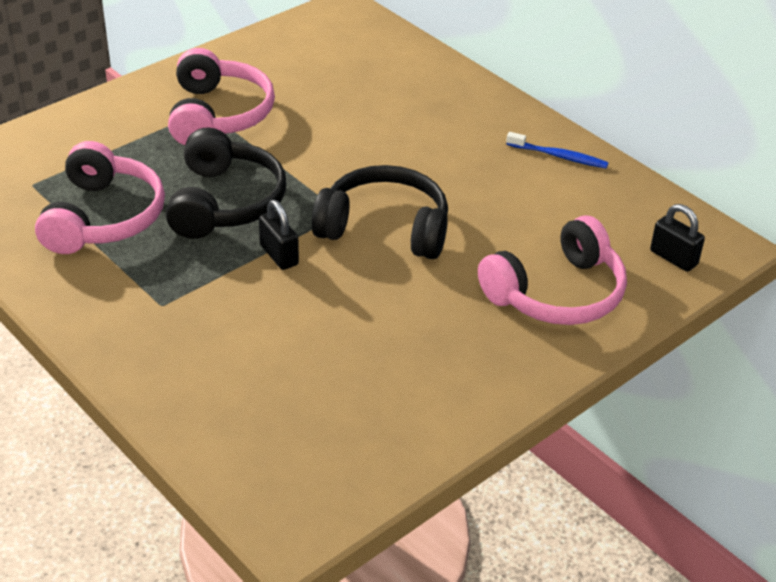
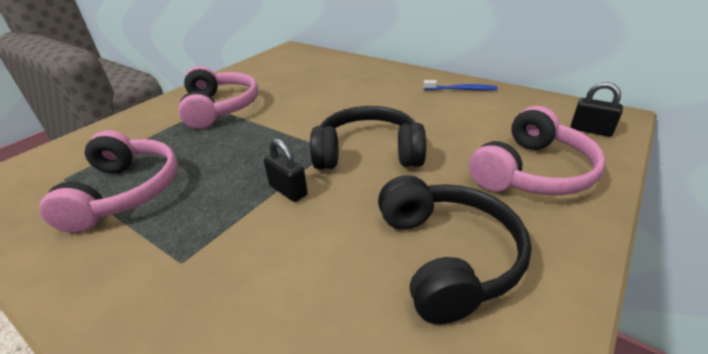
camera: 10 degrees left, 5 degrees down
black headphones [166,128,286,239] -> black headphones moved to [378,175,532,324]

